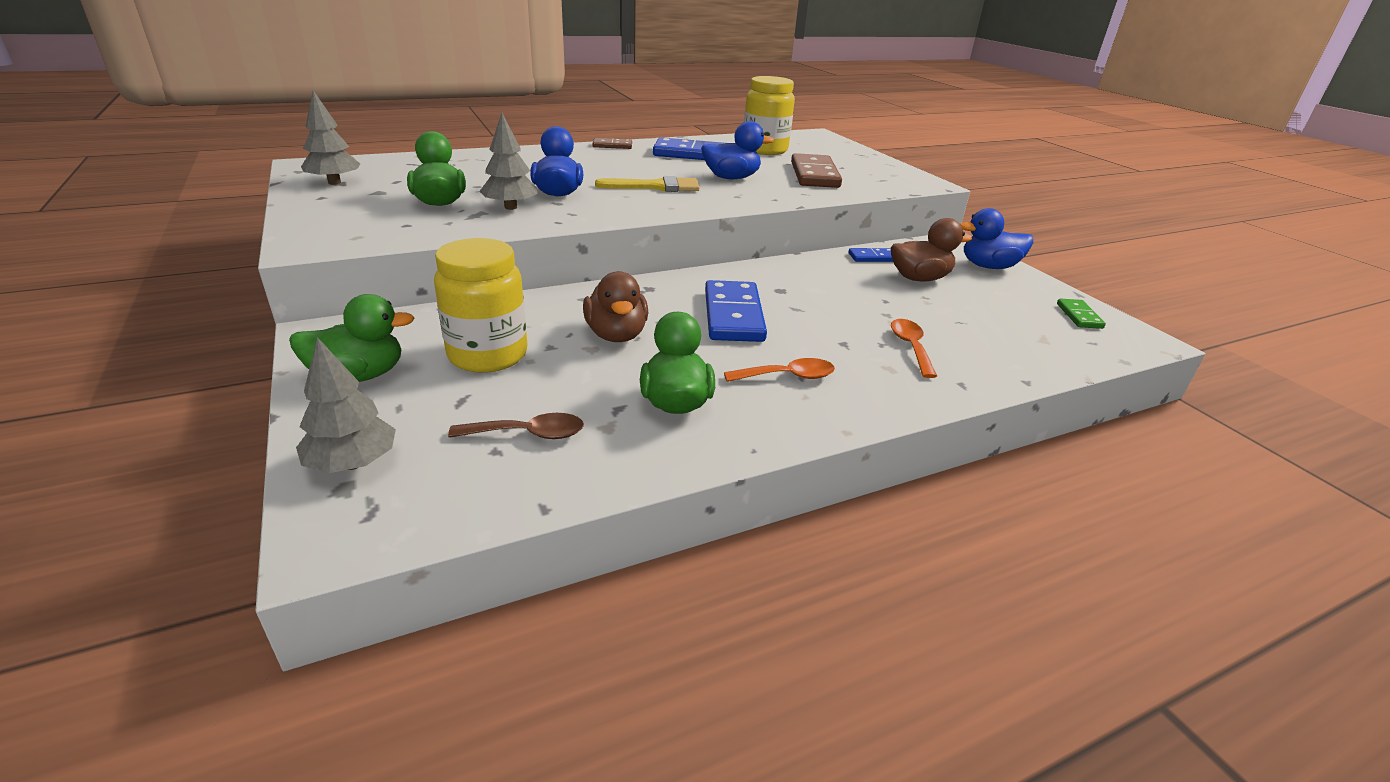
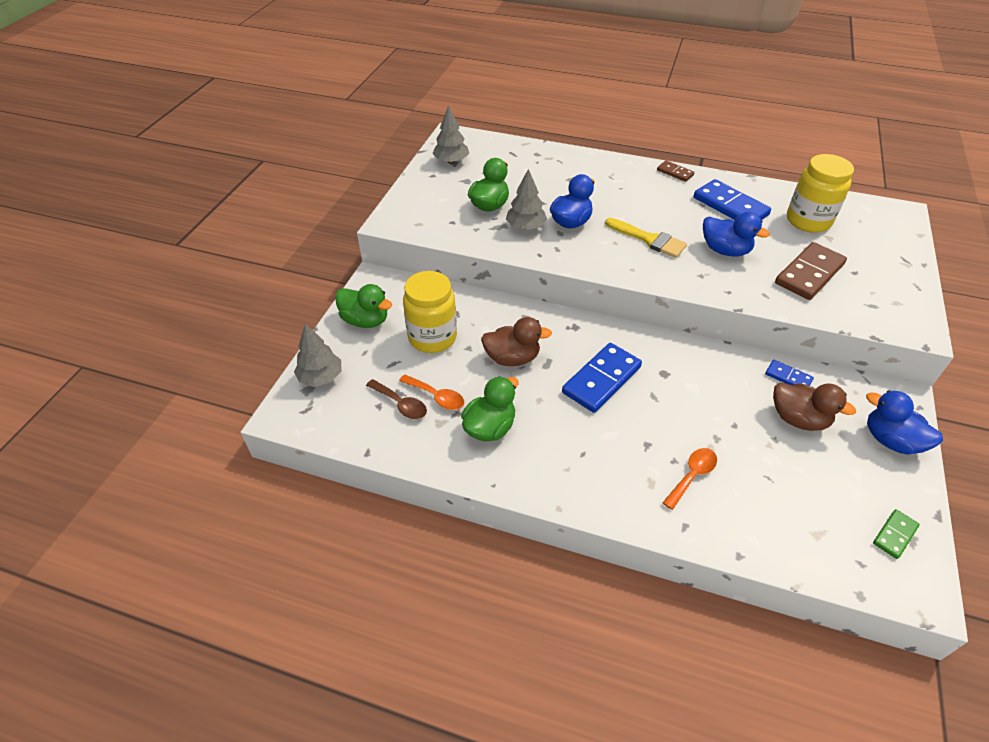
camera: 45 degrees right, 15 degrees up
brown duck [583,271,649,342] -> brown duck turned 120 degrees counterclockwise [481,317,552,366]
orange spoon [724,358,835,382] -> orange spoon moved to [399,374,464,410]

